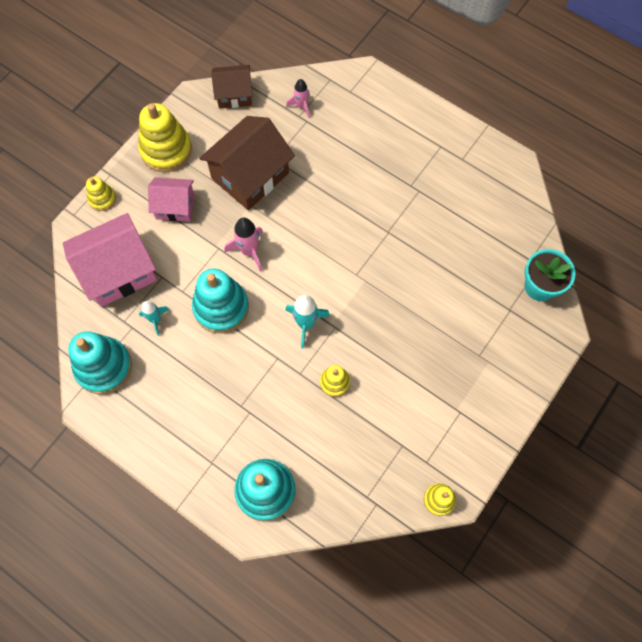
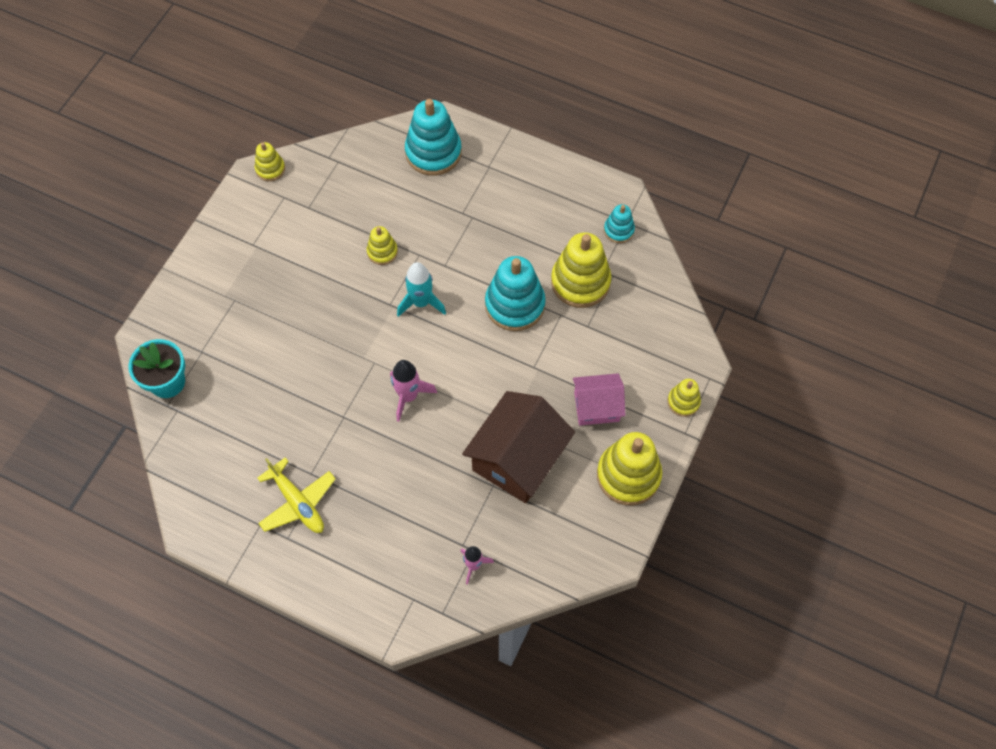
camera: 170 degrees right, 5 degrees down
pink house [63,213,157,307] -> none
turquoise stacking toy [68,331,132,394] -> turquoise stacking toy [604,204,635,243], size x0.52
turquoise rocket [139,301,170,336] -> yellow stacking toy [551,232,611,308]
brown house [211,65,253,109] -> none
pink rocket [224,217,263,272] -> pink rocket moved to [390,360,437,422]
none -> yellow plane [257,457,336,533]

